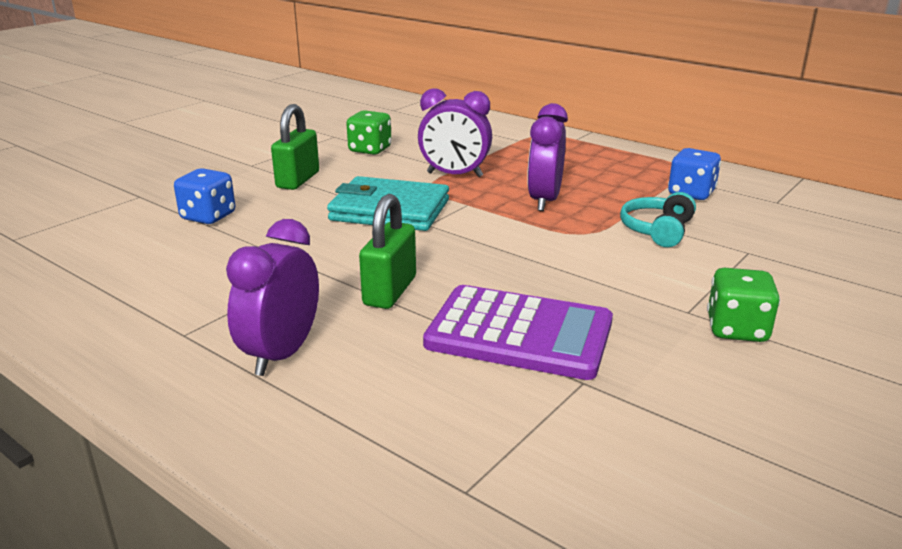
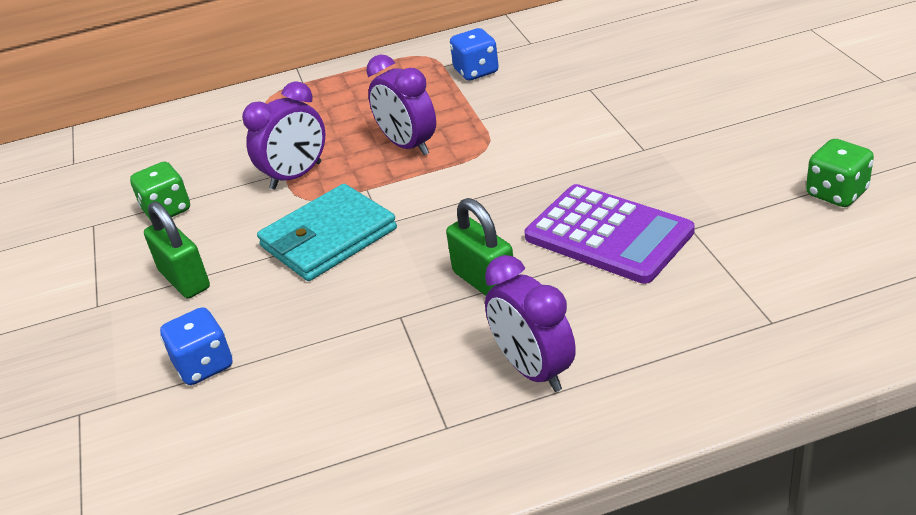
camera: 50 degrees left, 10 degrees up
purple calculator [423,285,613,380] -> purple calculator turned 75 degrees clockwise [525,184,695,284]
turquoise headphones [620,192,696,247] -> none
green dice [707,268,780,342] -> green dice moved to [806,139,874,207]

